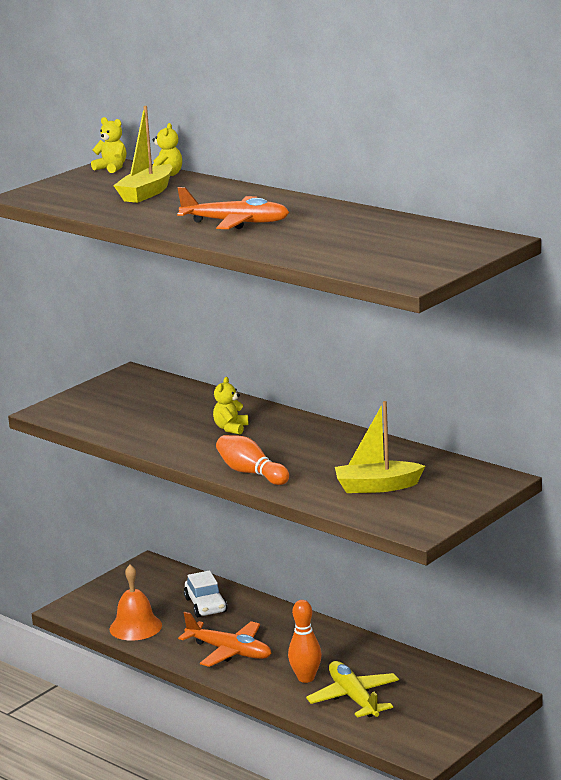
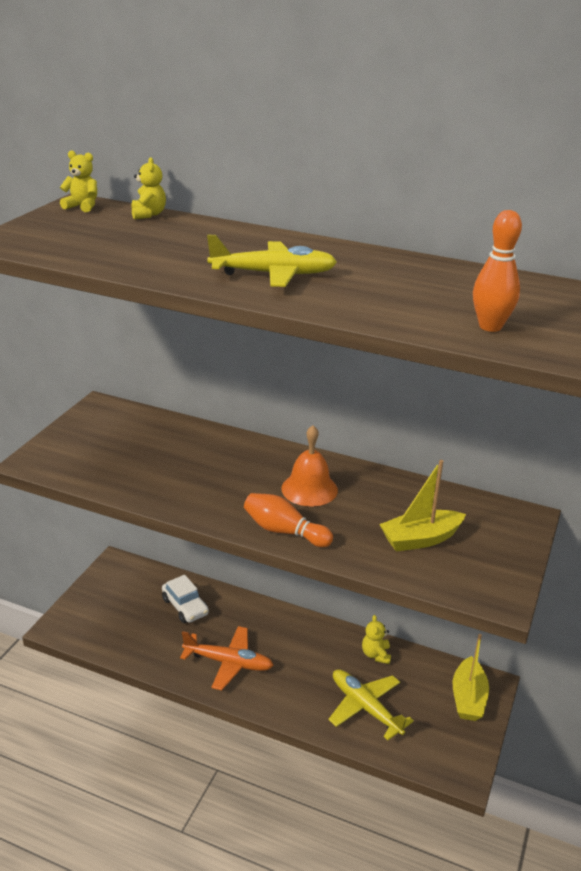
camera: 20 degrees left, 10 degrees up
orange bell [110,565,162,641] -> orange bell moved to [281,425,338,507]
yellow boat [113,106,172,203] -> yellow boat moved to [453,634,489,721]
orange plane [177,187,289,229] -> yellow plane [207,235,337,287]
yellow teddy bear [213,377,248,434] -> yellow teddy bear moved to [362,615,391,664]
orange bowling pin [288,600,322,683] -> orange bowling pin moved to [473,210,522,332]

